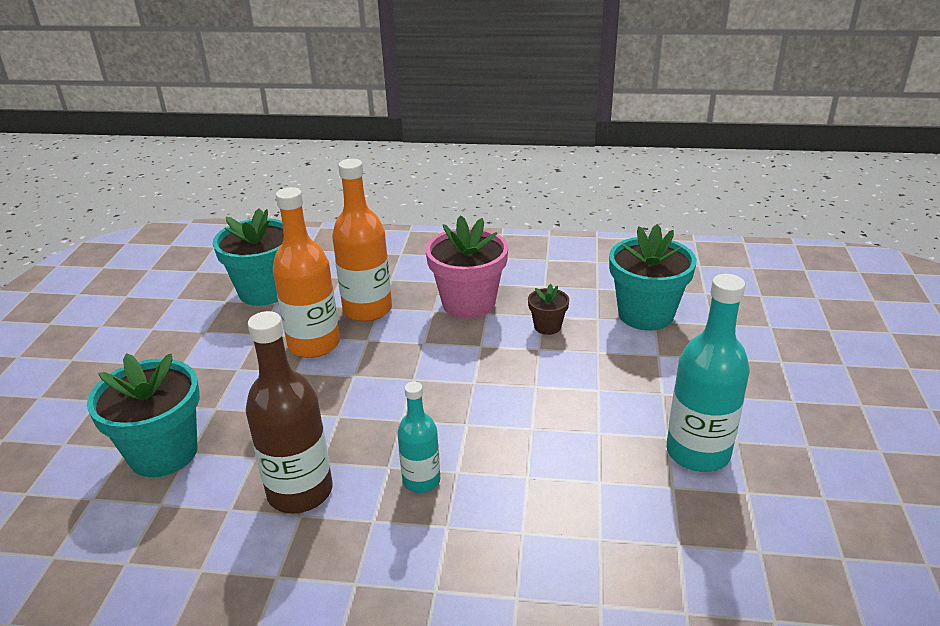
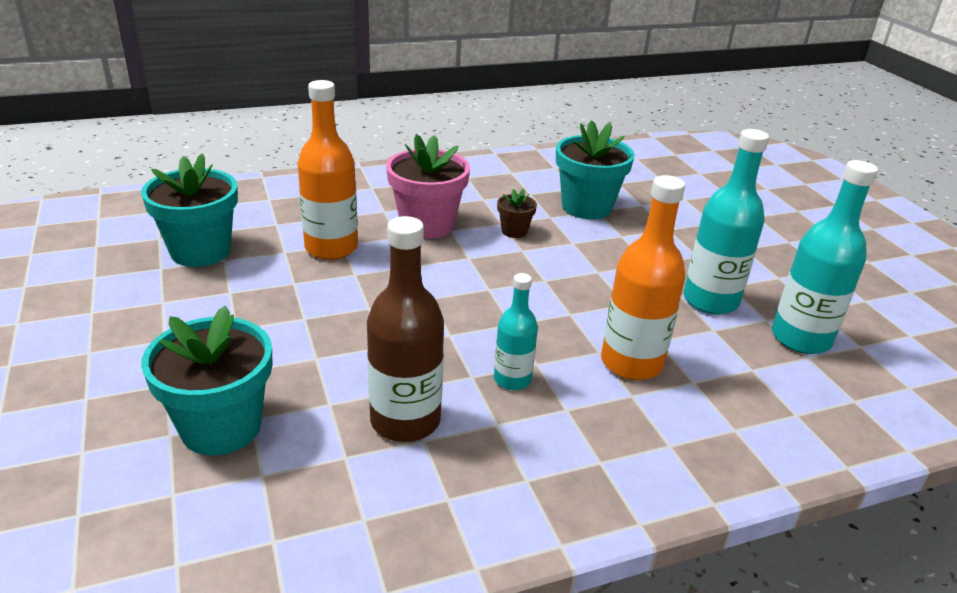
camera: 30 degrees left, 0 degrees up
orange bottle [273,187,340,358] -> orange bottle moved to [601,175,685,380]
none -> turquoise bottle [772,160,878,354]

